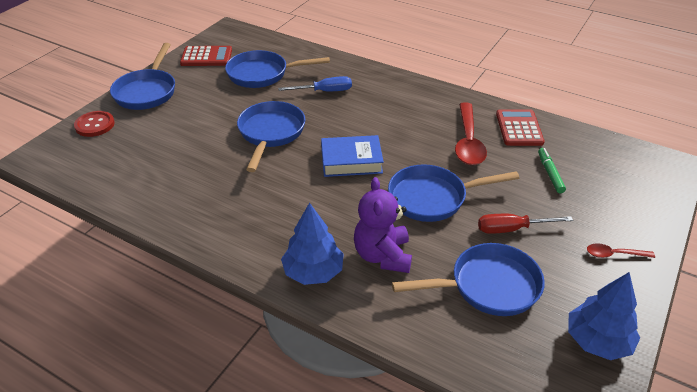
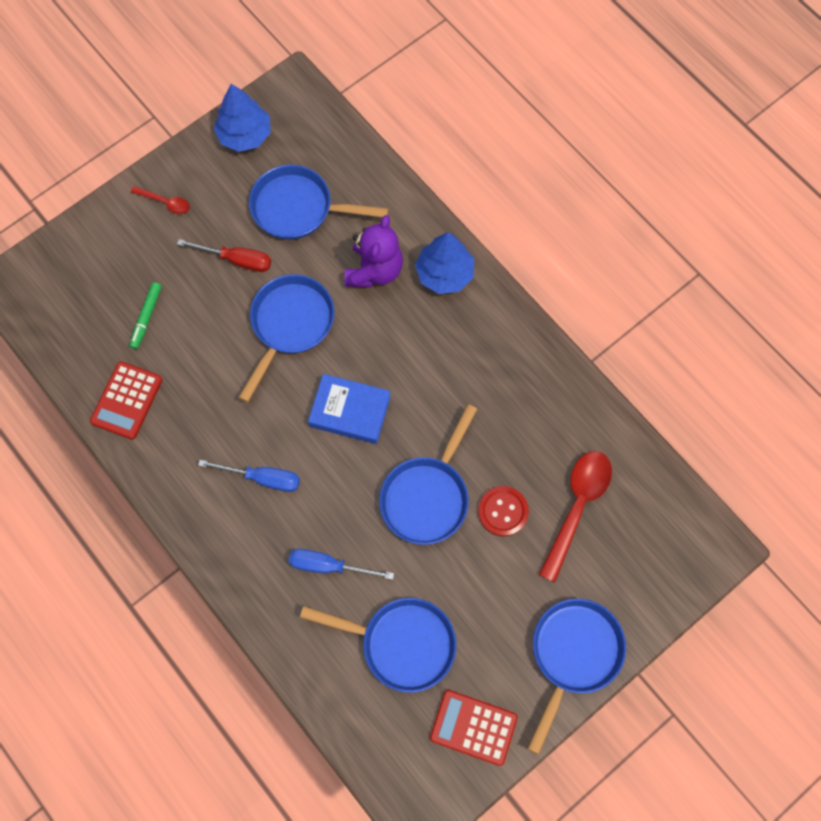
camera: 160 degrees left, 30 degrees up
red button [74,111,115,137] -> red button moved to [478,486,529,537]
blue pan [388,164,519,222] -> blue pan turned 75 degrees counterclockwise [238,274,335,402]
red spoon [455,102,487,165] -> red spoon moved to [539,451,612,582]
none -> blue screwdriver [198,460,300,492]

